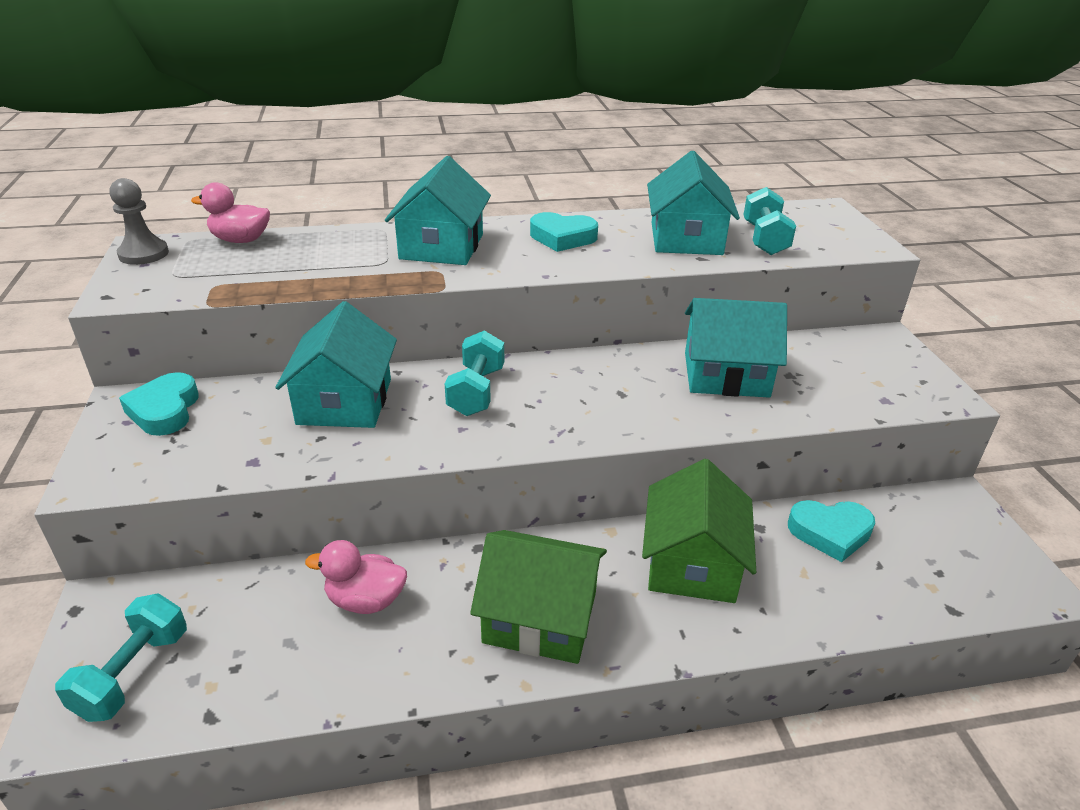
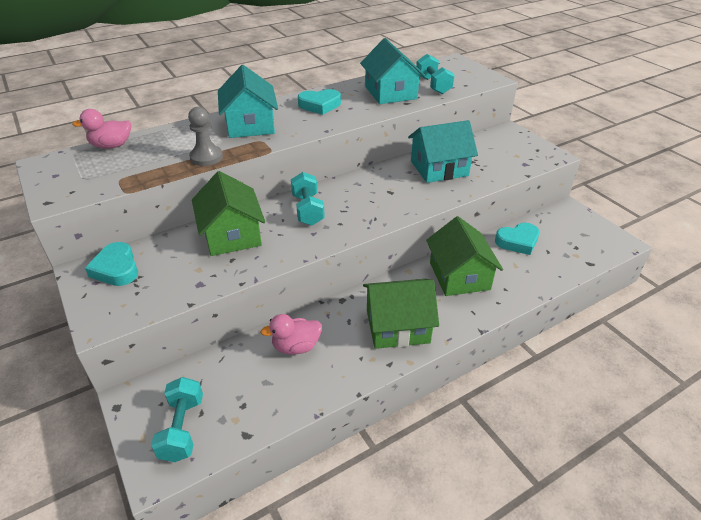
camera: 20 degrees left, 5 degrees up
grey pawn [110,178,169,265] -> grey pawn moved to [188,107,223,166]
turquoise house [275,301,397,428] -> green house [192,171,265,256]

